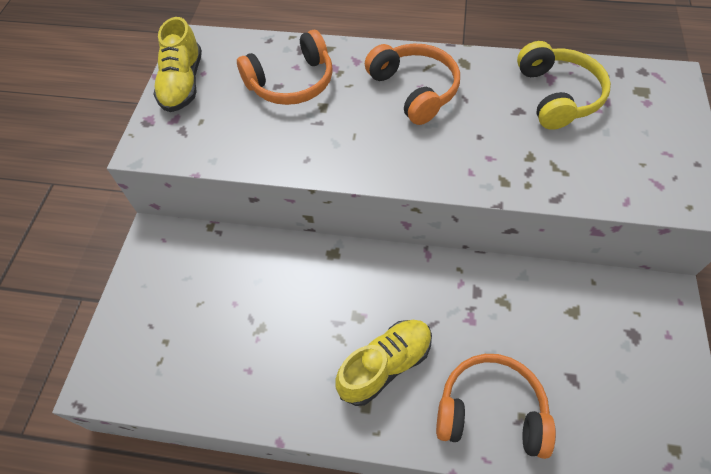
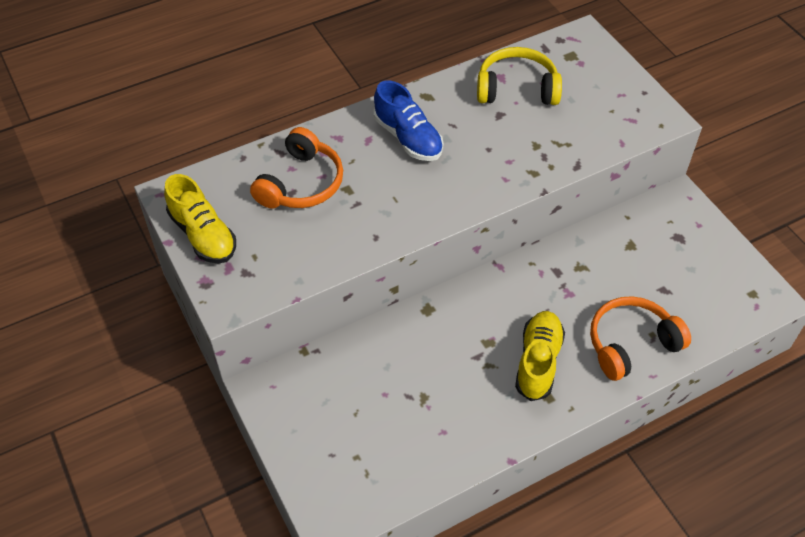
camera: 40 degrees left, 5 degrees down
orange headphones [365,43,460,125] -> blue shoe [374,80,443,161]
yellow headphones [517,41,611,130] -> yellow headphones turned 45 degrees counterclockwise [477,47,562,105]

